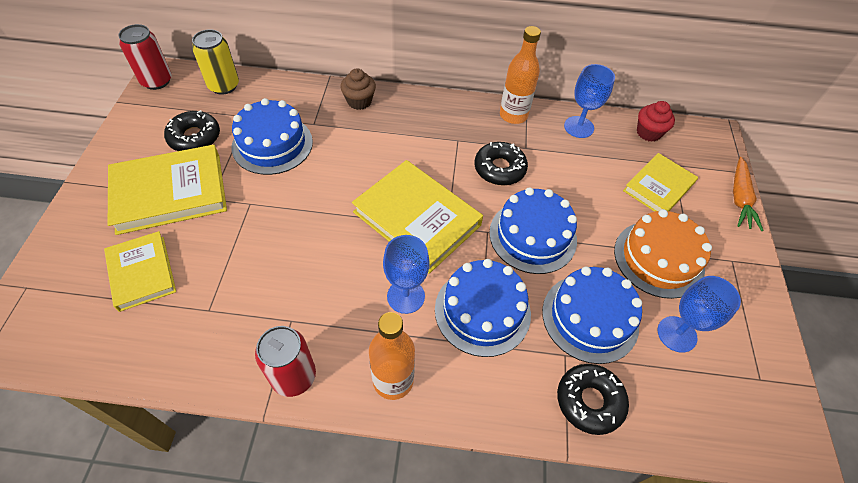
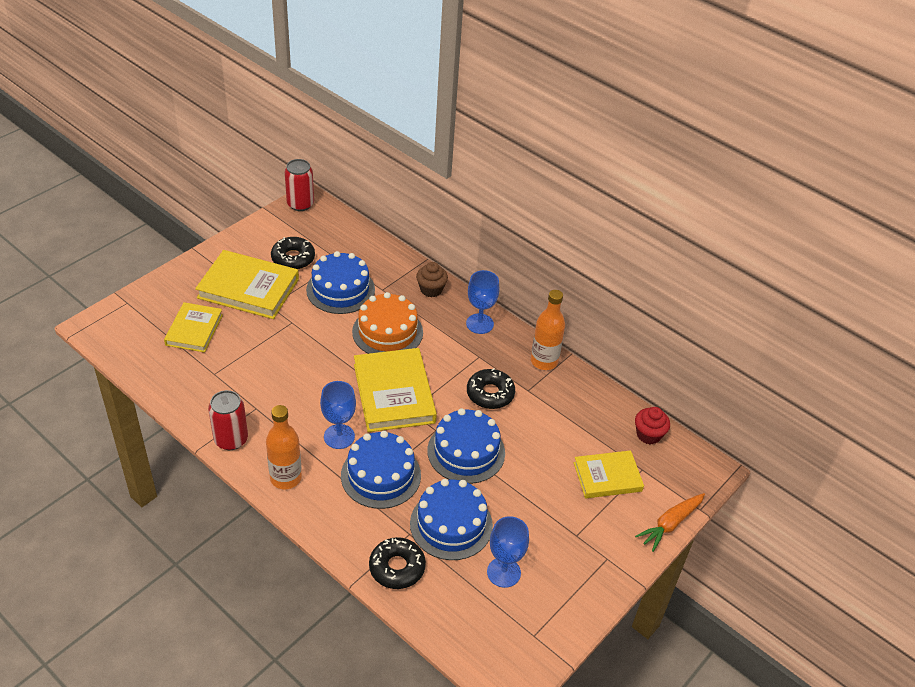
camera: 35 degrees right, 10 degrees down
yellow can [192,29,239,95] -> none
blue goblet [564,64,615,138] -> blue goblet moved to [466,270,499,334]
orange cake [614,209,712,299] -> orange cake moved to [352,292,423,354]

